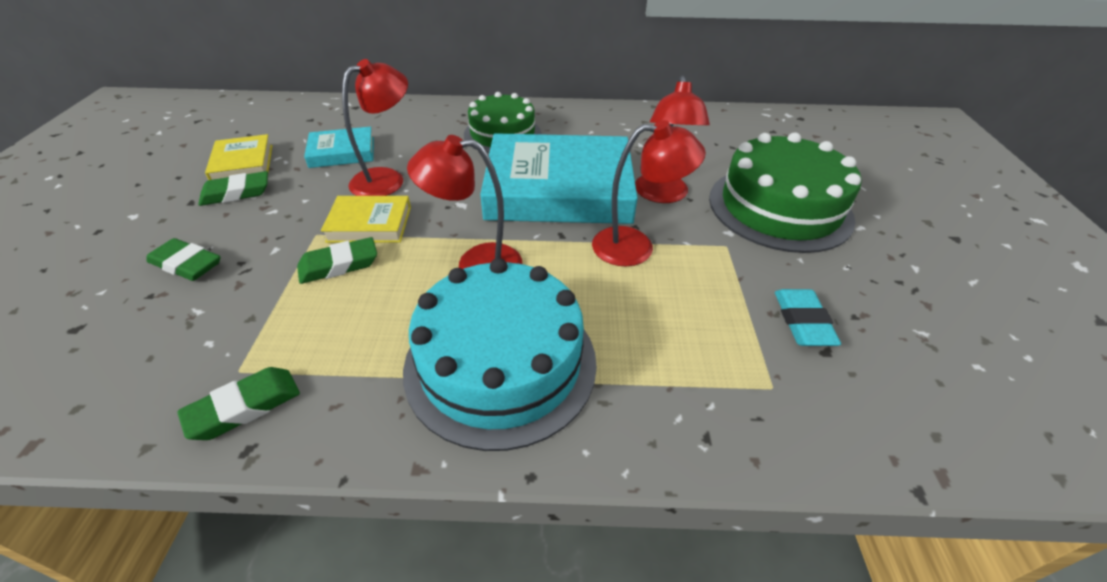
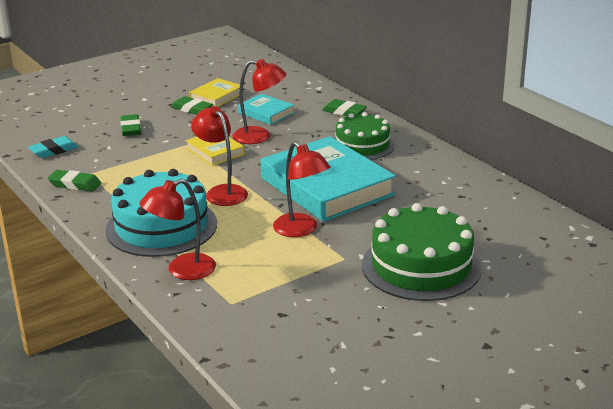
camera: 55 degrees right, 15 degrees down
green eraser [297,237,377,284] -> green eraser moved to [322,99,367,116]
red lamp [635,75,710,203] -> red lamp moved to [139,179,216,280]
turquoise eraser [775,289,841,346] -> turquoise eraser moved to [28,136,79,158]

